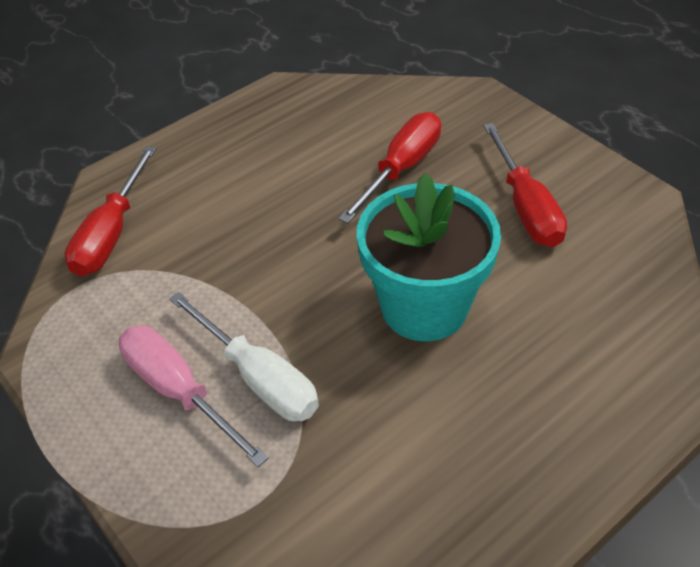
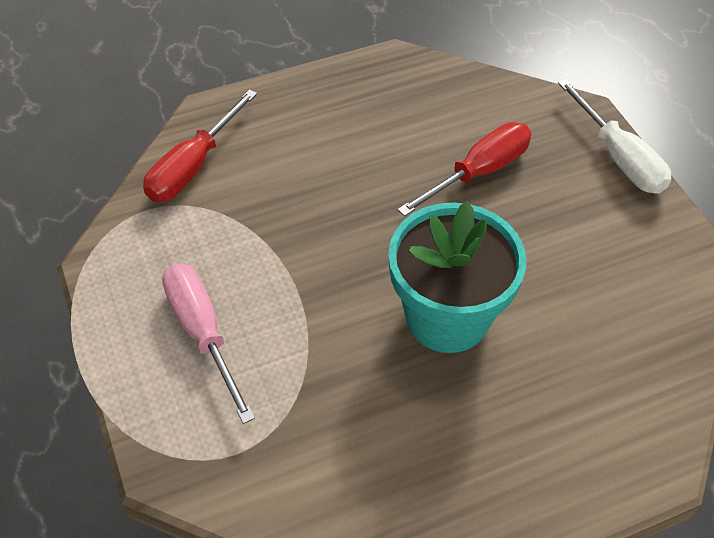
camera: 15 degrees right, 5 degrees up
white screwdriver [169,292,319,421] -> white screwdriver moved to [558,79,671,194]
red screwdriver [483,123,567,247] -> none

